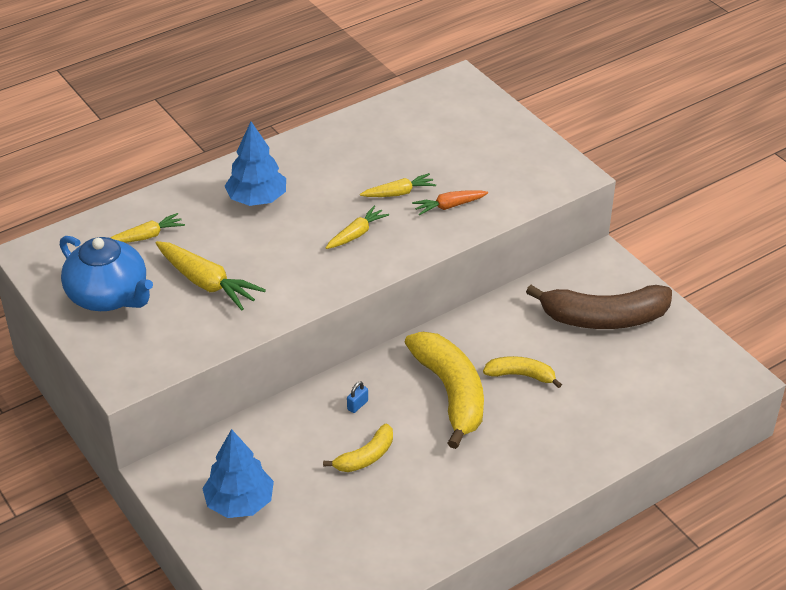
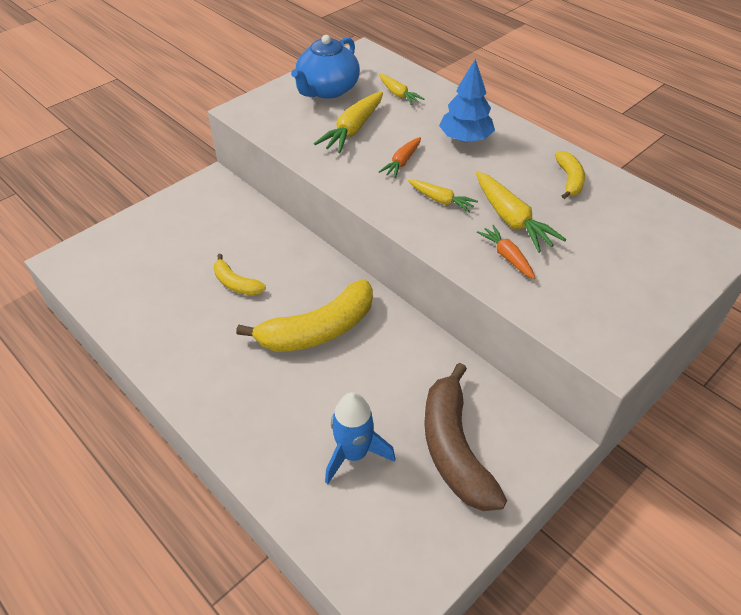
camera: 80 degrees right, 5 degrees up
blue tree [202,429,274,518] -> none
blue padlock [347,381,368,413] -> none
yellow carrot [360,173,436,197] -> yellow carrot [476,171,566,253], size x1.64
yellow banana [483,356,562,388] -> yellow banana moved to [555,151,585,199]
none -> blue rocket [325,392,395,484]
none -> orange carrot [379,137,421,178]

